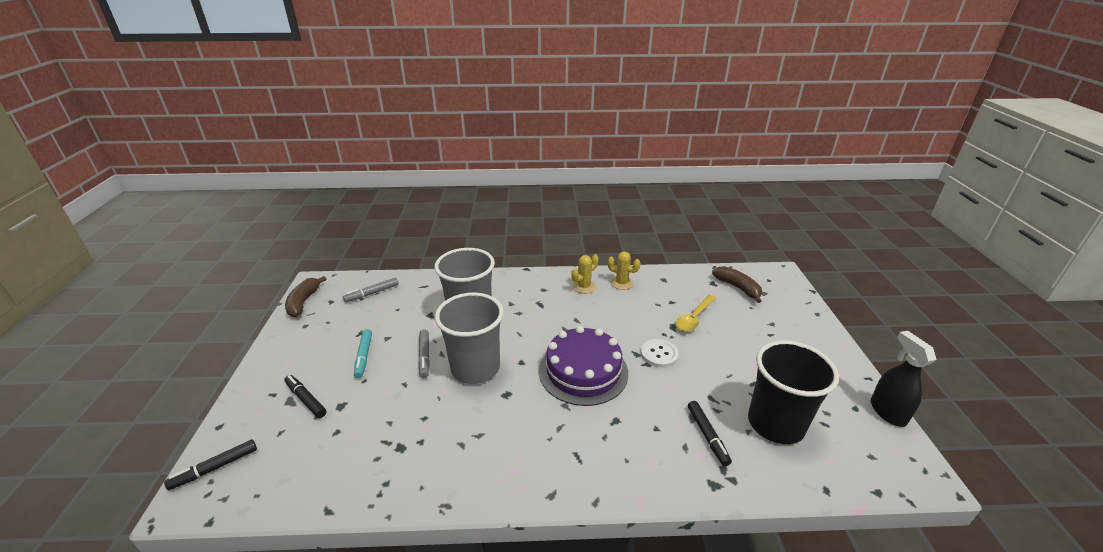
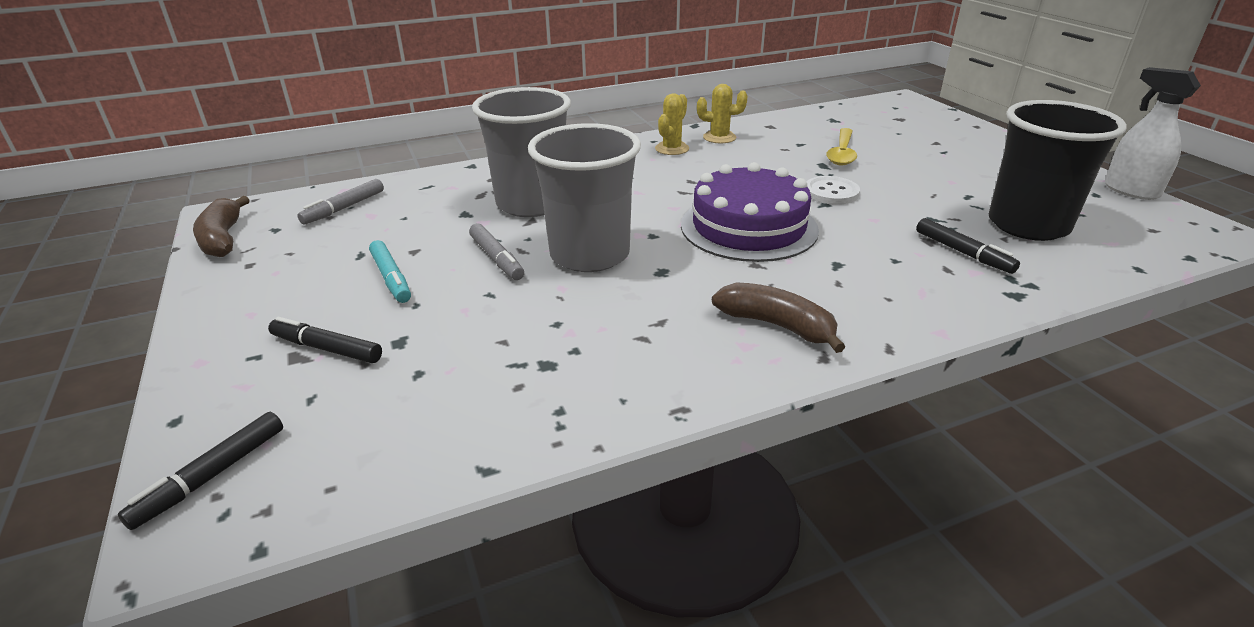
camera: 20 degrees left, 0 degrees up
brown banana [712,266,762,303] -> brown banana moved to [712,282,845,353]
black spray bottle [871,331,937,427] -> white spray bottle [1105,67,1201,200]

